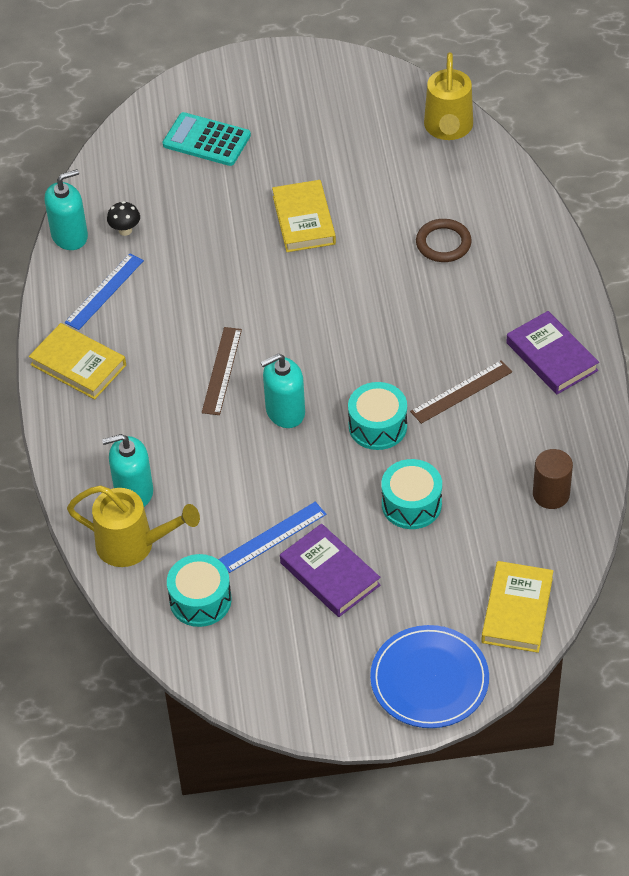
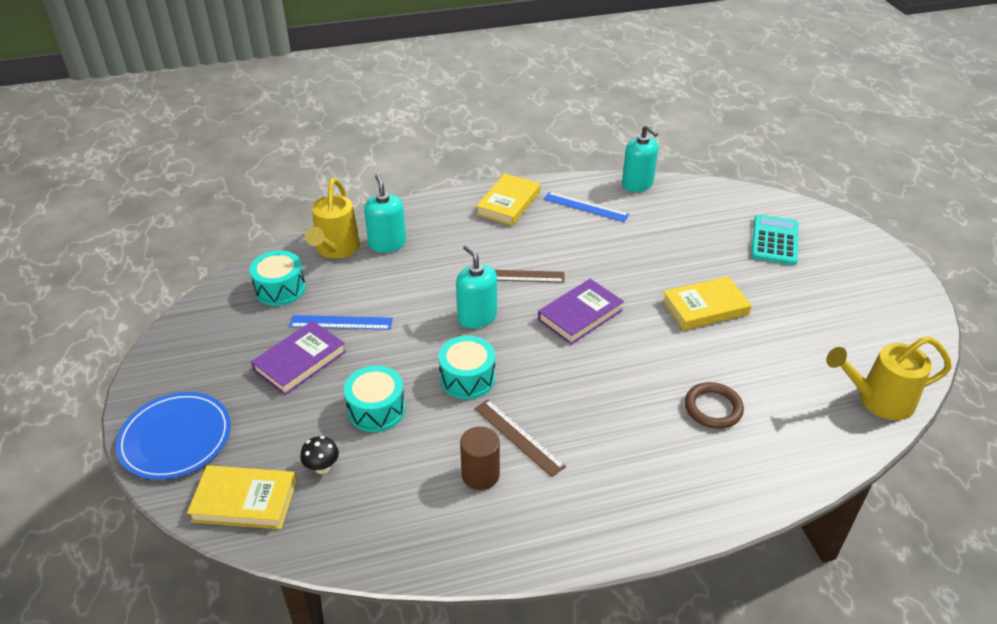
camera: 80 degrees right, 10 degrees down
black mushroom [107,201,140,236] -> black mushroom moved to [300,436,339,474]
blue ruler [219,502,326,573] -> blue ruler turned 45 degrees counterclockwise [289,315,393,330]
purple book [506,311,599,394] -> purple book moved to [538,279,624,345]
brown cylinder [533,449,573,509] -> brown cylinder moved to [460,426,500,490]

